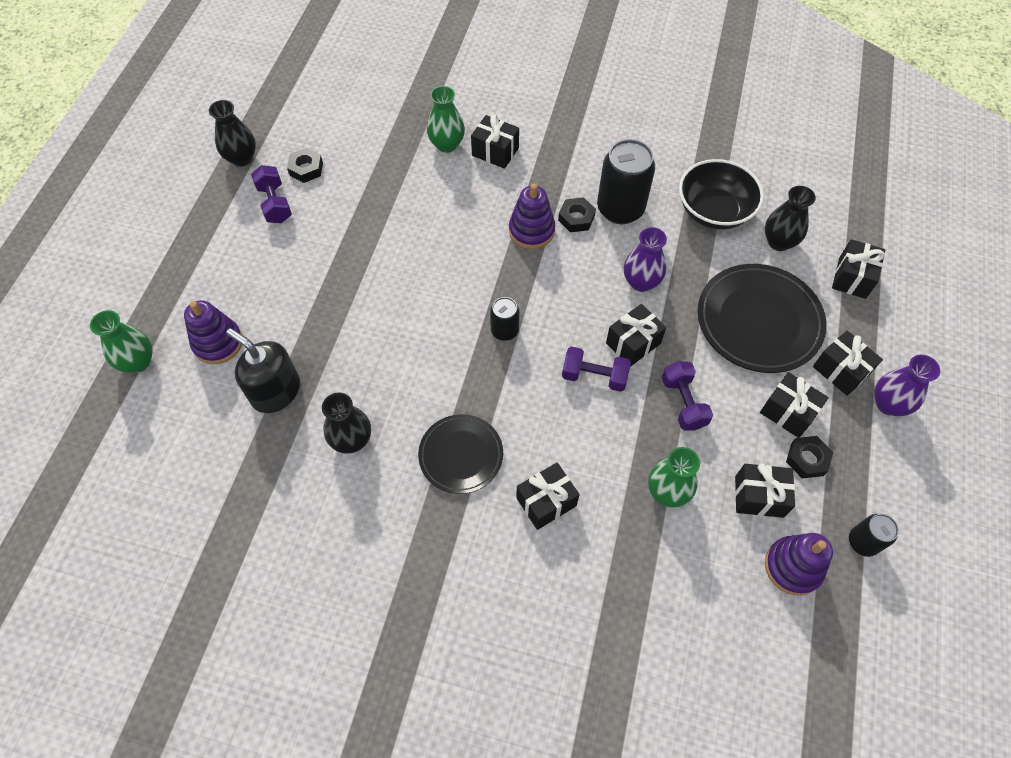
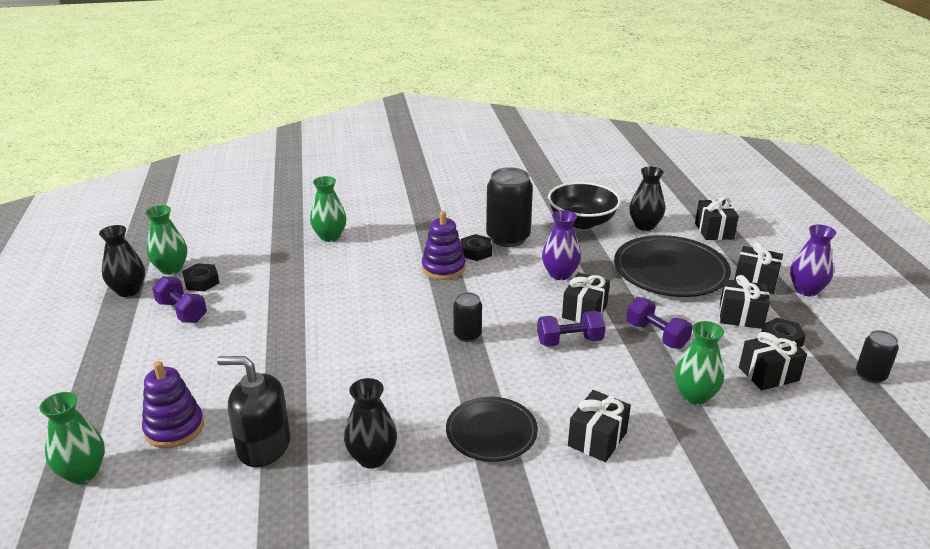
camera: 25 degrees left, 30 degrees down
black gift [471,115,519,169] -> none
purple stacking toy [765,533,833,596] -> none
none -> green vase [145,205,187,275]

